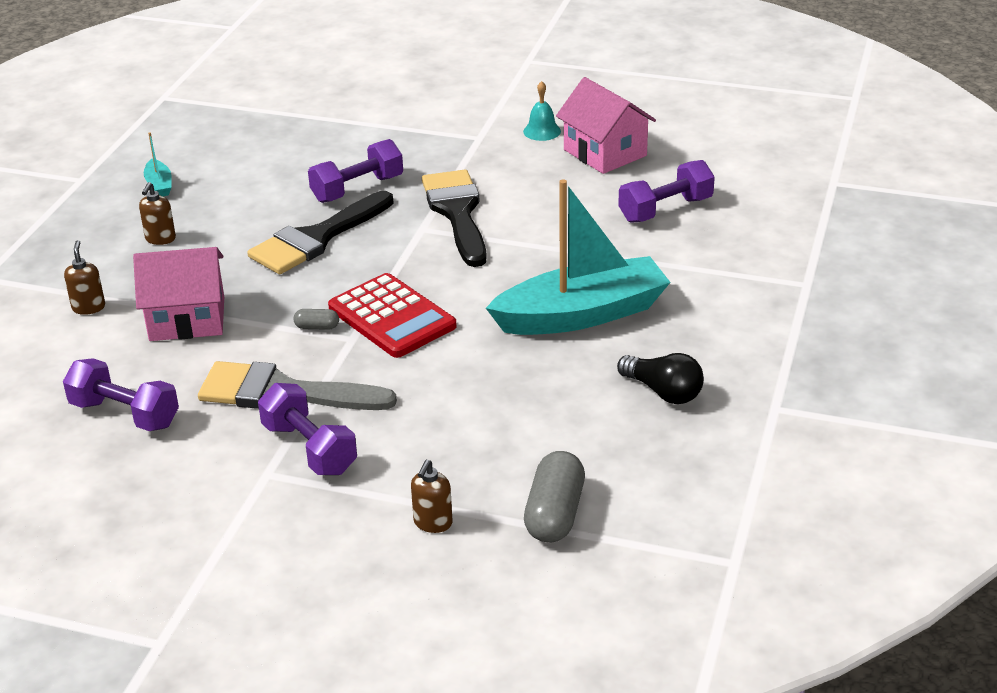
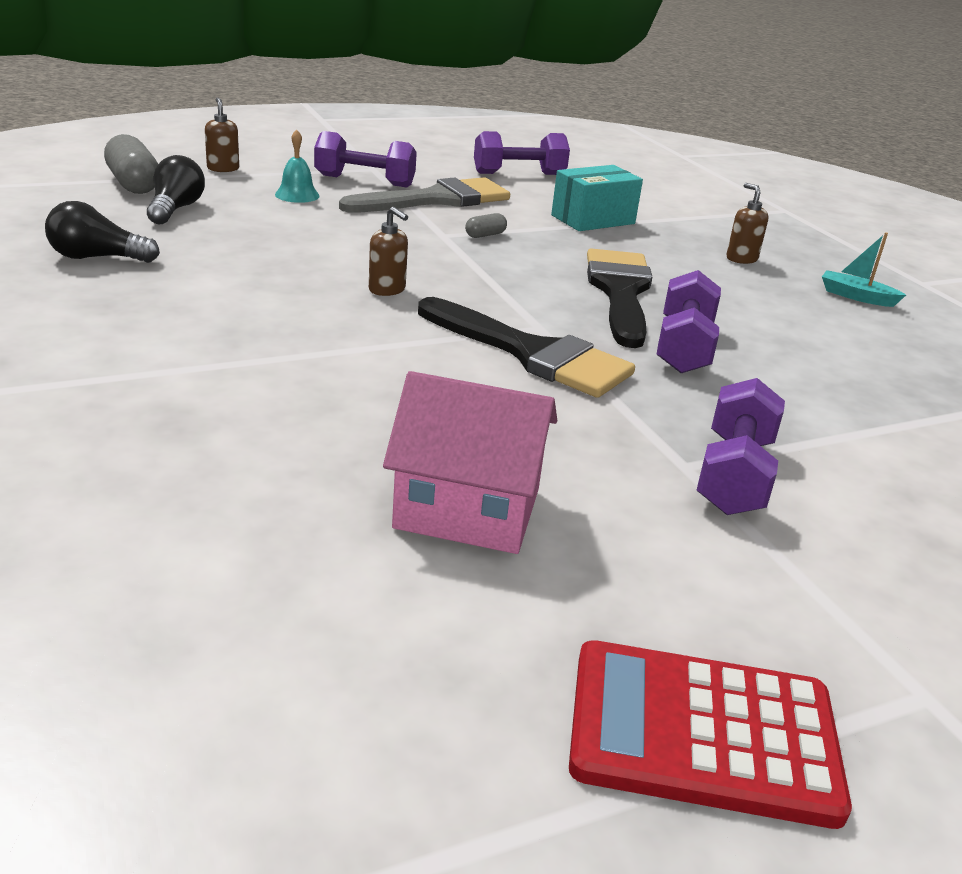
camera: 135 degrees right, 5 degrees down
brown soap dispenser [64,240,105,315] -> brown soap dispenser moved to [369,207,408,296]
pink house [133,247,224,341] -> turquoise box [551,165,643,231]
red calculator [328,273,457,358] -> red calculator moved to [569,640,852,829]
turquoise boat [486,179,671,335] -> none
turquoise bell [523,81,561,141] -> turquoise bell moved to [275,129,320,203]
purple dumbbell [618,160,715,223] -> purple dumbbell moved to [696,378,785,515]
none -> black light bulb [147,155,205,225]

